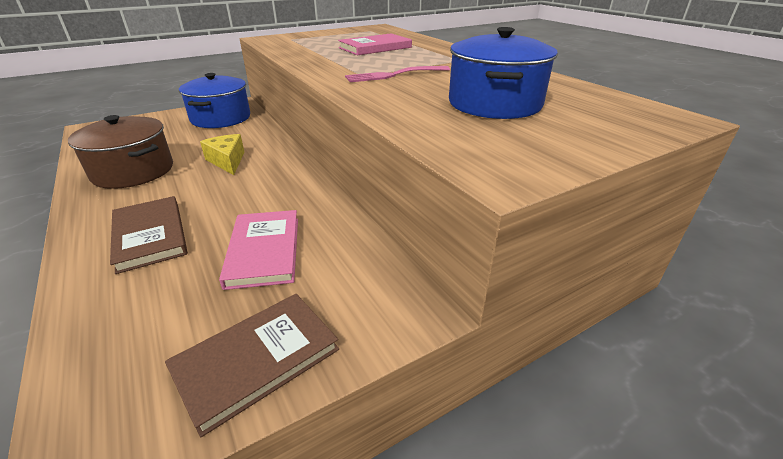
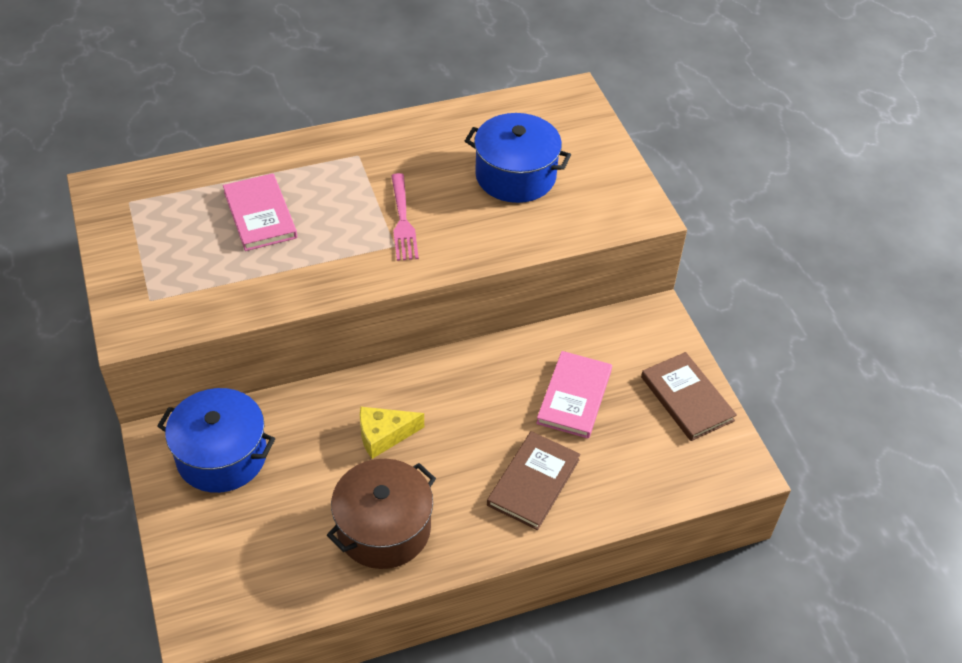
camera: 80 degrees left, 15 degrees up
brown book [110,196,188,274] -> brown book turned 45 degrees counterclockwise [487,431,580,530]
pink book [219,210,298,290] -> pink book turned 75 degrees counterclockwise [536,351,612,439]

